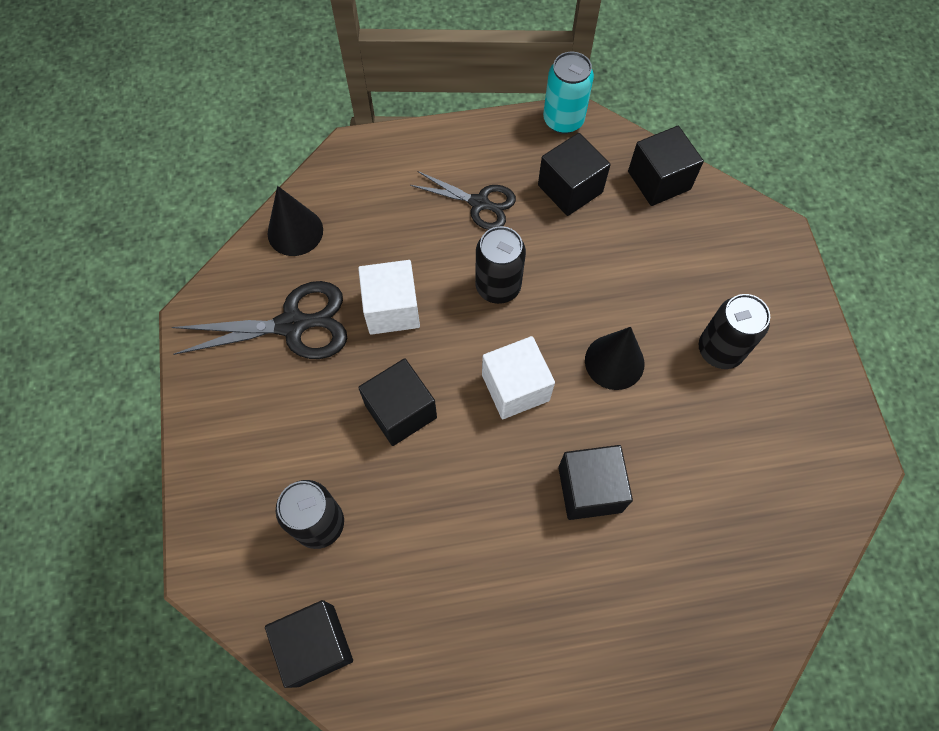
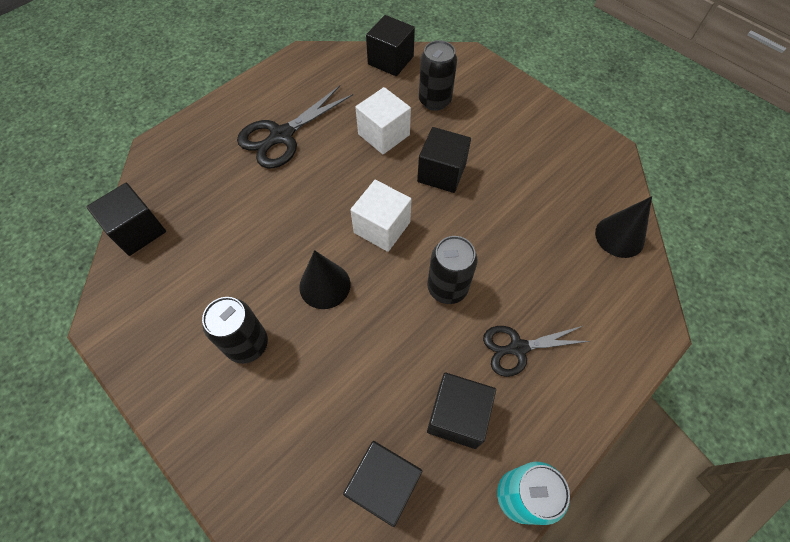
camera: 145 degrees right, 5 degrees down
black scissors [172,281,347,359] -> black scissors moved to [237,85,353,168]
white cube [358,260,420,335] -> white cube moved to [355,87,411,154]
black cube [558,445,633,520] -> black cube moved to [86,183,166,256]

